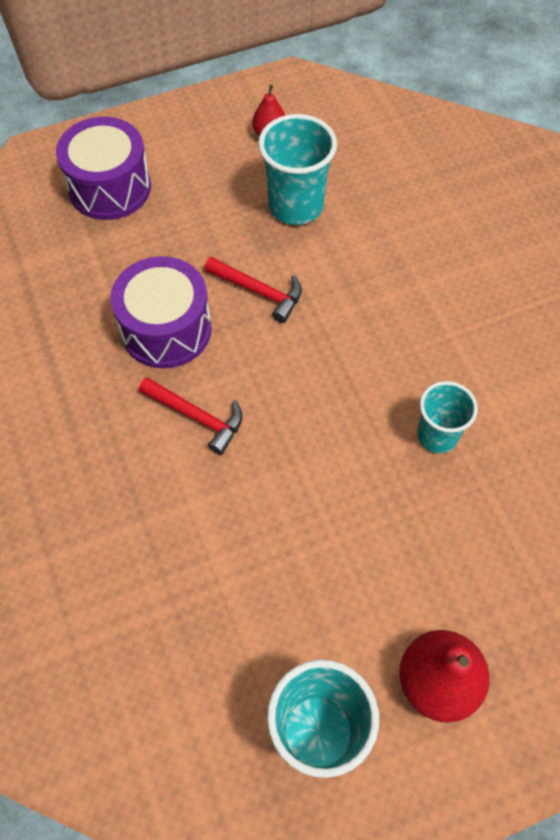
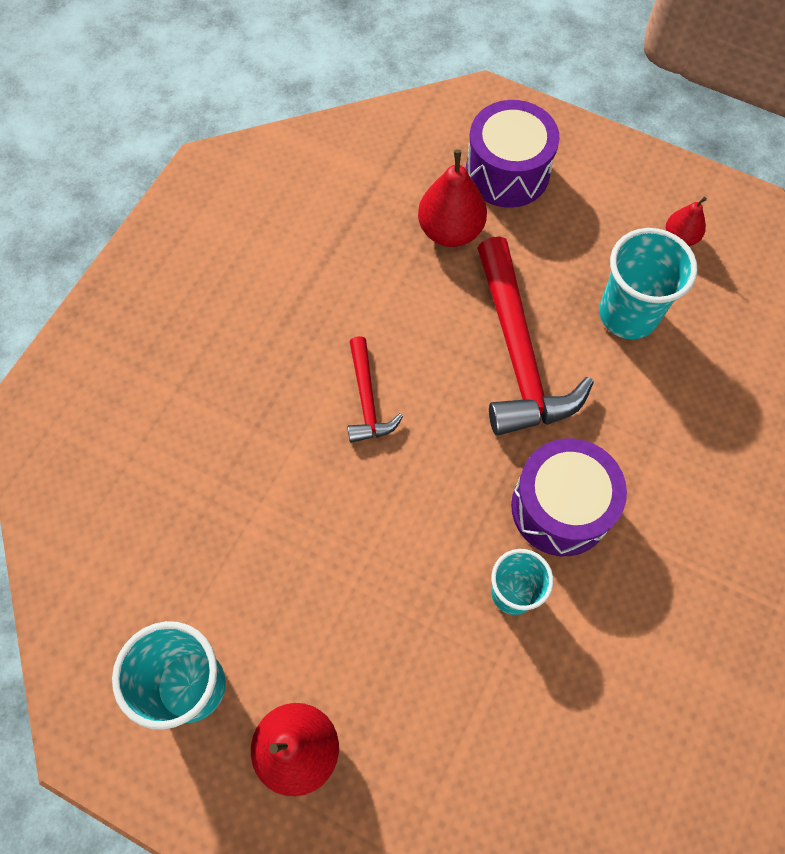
camera: 50 degrees right, 5 degrees up
purple drum [111,256,212,368] -> purple drum moved to [511,438,627,556]
red hammer [204,257,302,323] -> red hammer [477,236,594,436], size x1.93
none -> red pear [418,149,487,247]

